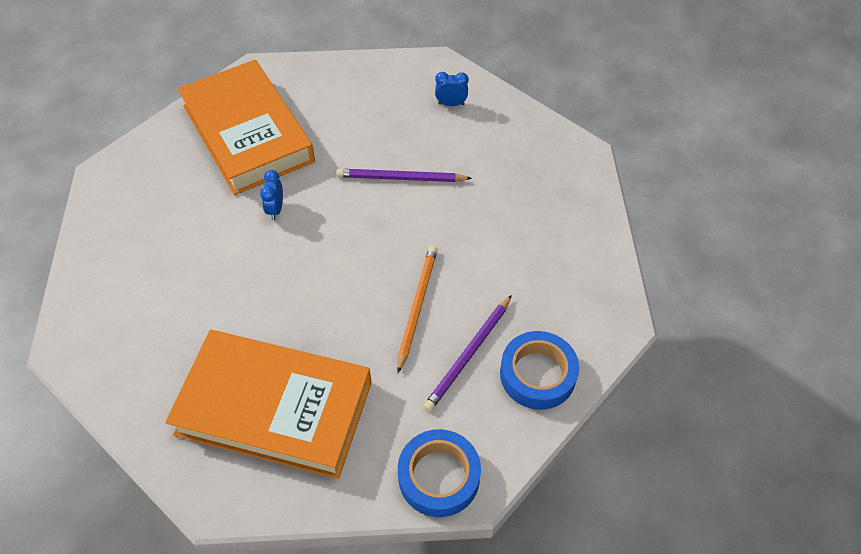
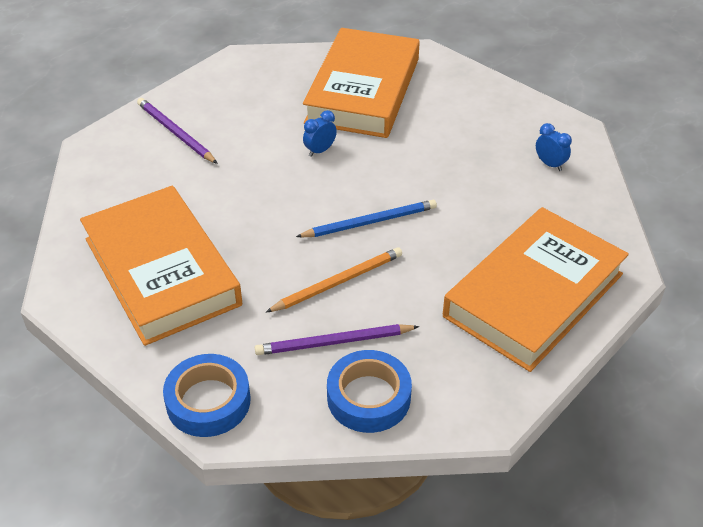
camera: 45 degrees right, 10 degrees down
purple pencil [336,169,472,182] -> purple pencil moved to [137,98,218,164]
none -> blue pencil [296,200,437,237]
none -> orange book [443,207,629,372]

